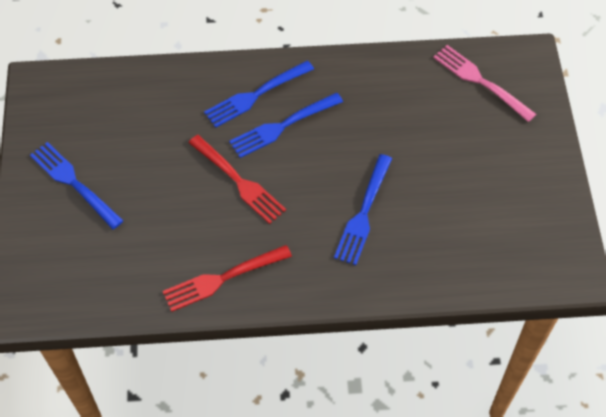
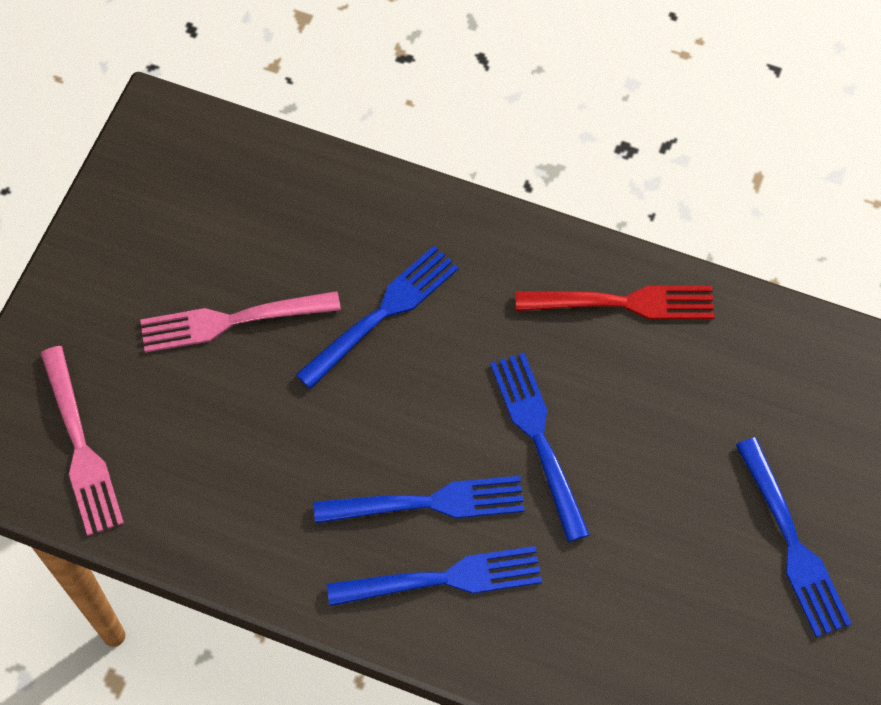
camera: 155 degrees left, 5 degrees up
red fork [188,135,286,224] -> blue fork [490,353,590,542]
none -> pink fork [140,291,341,353]

